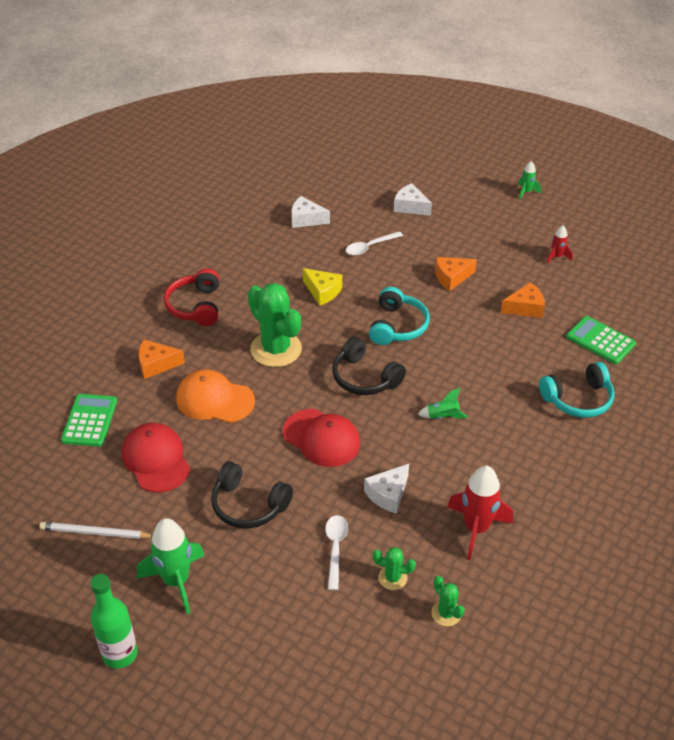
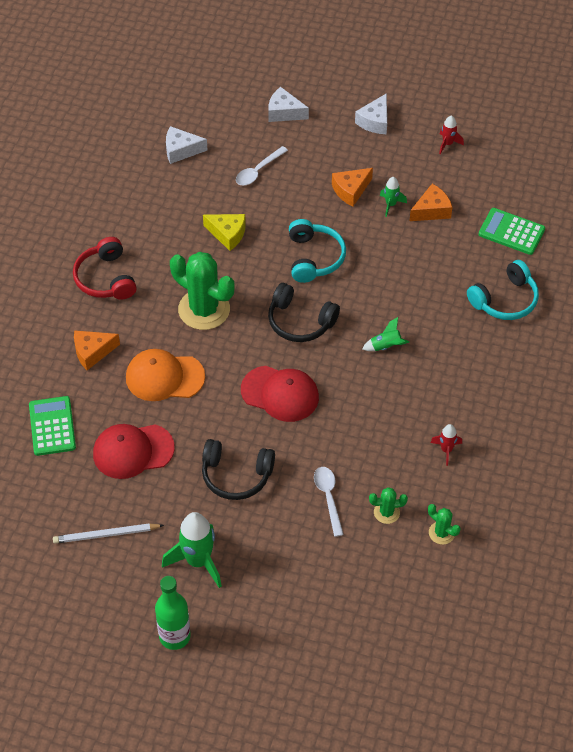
camera: 15 degrees left, 10 degrees up
red cap [122,423,191,492] -> red cap turned 60 degrees counterclockwise [93,424,175,479]
white cheese [364,464,409,514] -> white cheese moved to [355,93,387,134]
red rocket [447,466,513,560] -> red rocket [430,424,462,466], size x0.51
green rocket [518,161,541,200] -> green rocket moved to [380,177,407,217]

